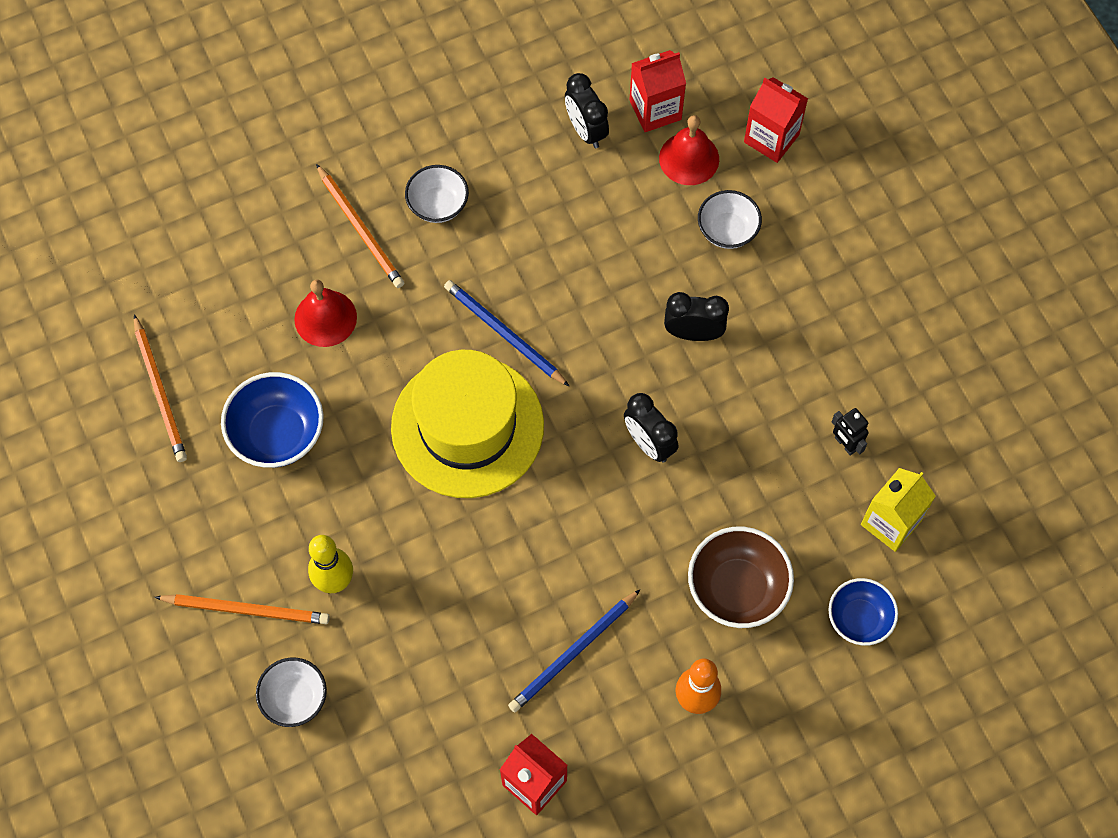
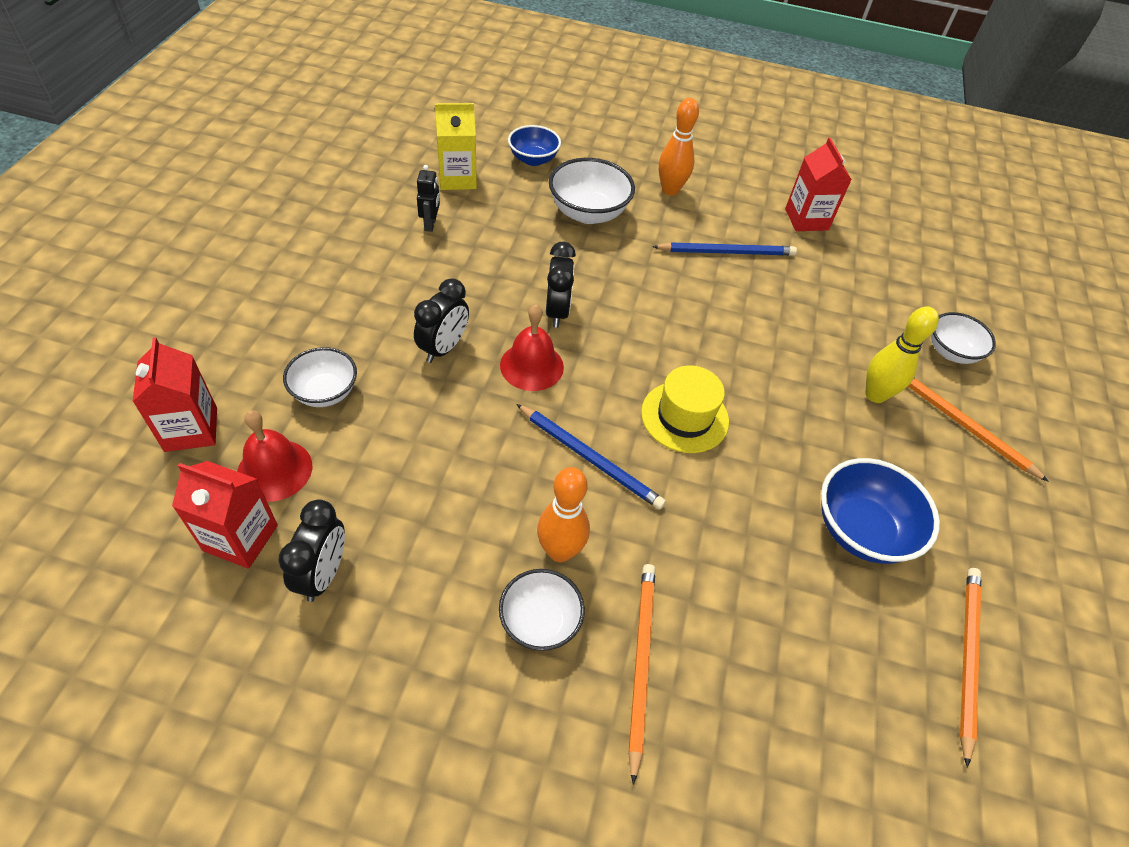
camera: 145 degrees left, 15 degrees down
red bell [294,279,357,347] -> red bell moved to [500,305,564,391]
yellow hat [391,350,544,498] -> yellow hat [641,365,729,453], size x0.56
blue pencil [444,280,570,387] -> blue pencil turned 45 degrees counterclockwise [516,404,666,510]
black clock [664,292,729,341] -> black clock turned 105 degrees counterclockwise [414,278,469,363]
brown bowl [688,527,794,628] -> white bowl [549,158,635,224]
none -> orange bowling pin [537,467,590,562]

